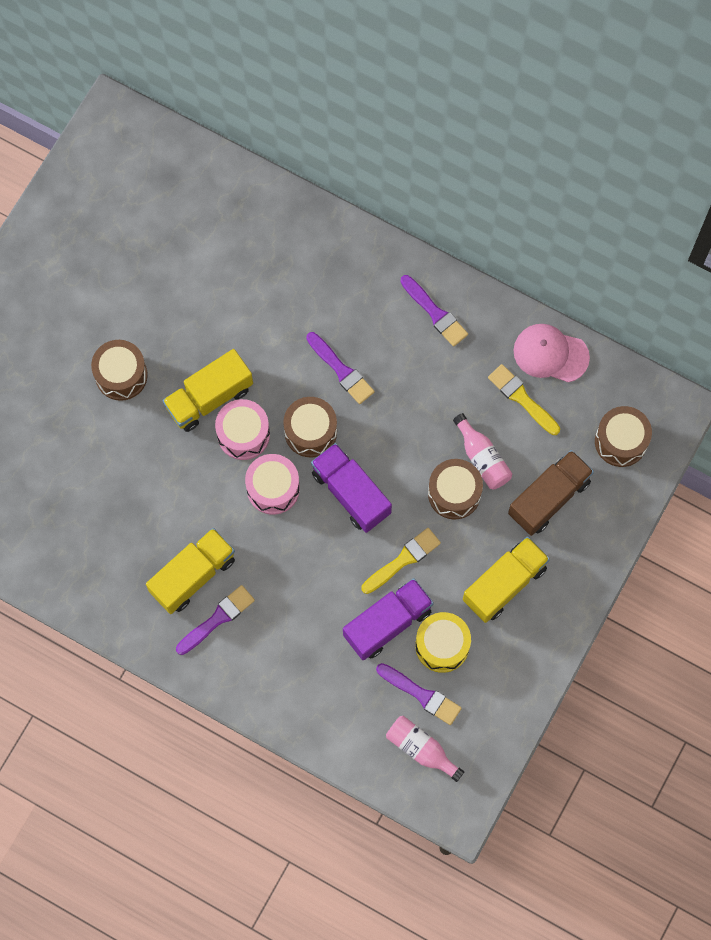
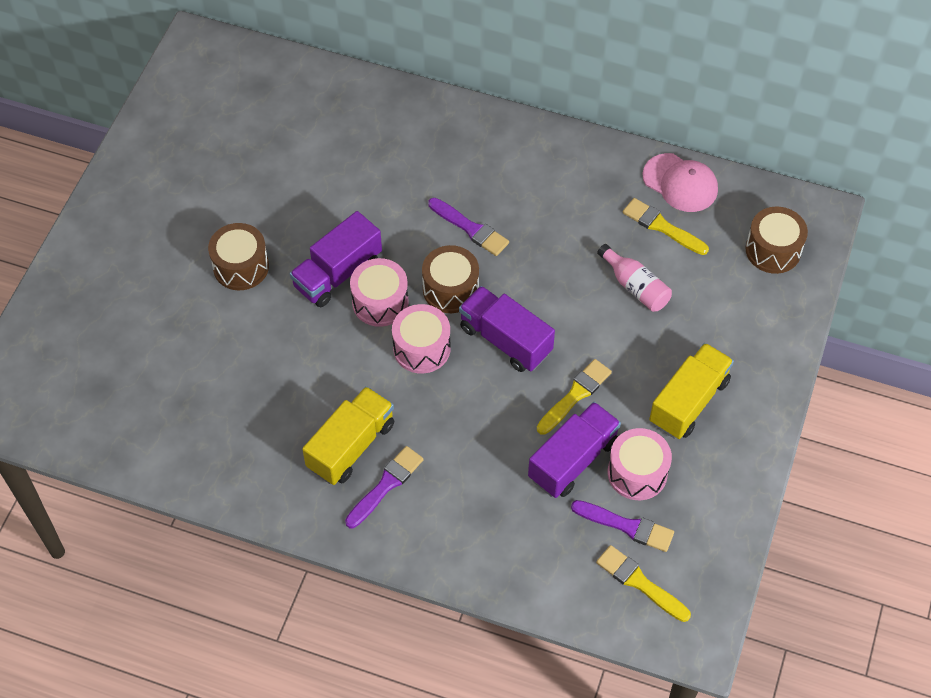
camera: 10 degrees left, 15 degrees down
yellow truck [162,349,253,432] -> purple truck [290,211,382,307]
pink bottle [386,716,464,782] -> yellow brush [596,545,691,622]
purple brush [400,275,468,347] -> none
yellow drum [415,612,471,673] -> pink drum [608,428,672,500]
brown drum [428,459,483,520] -> none
brown truck [508,450,594,536] -> none
pink cap [514,324,590,382] -> pink cap turned 150 degrees counterclockwise [642,153,718,212]

